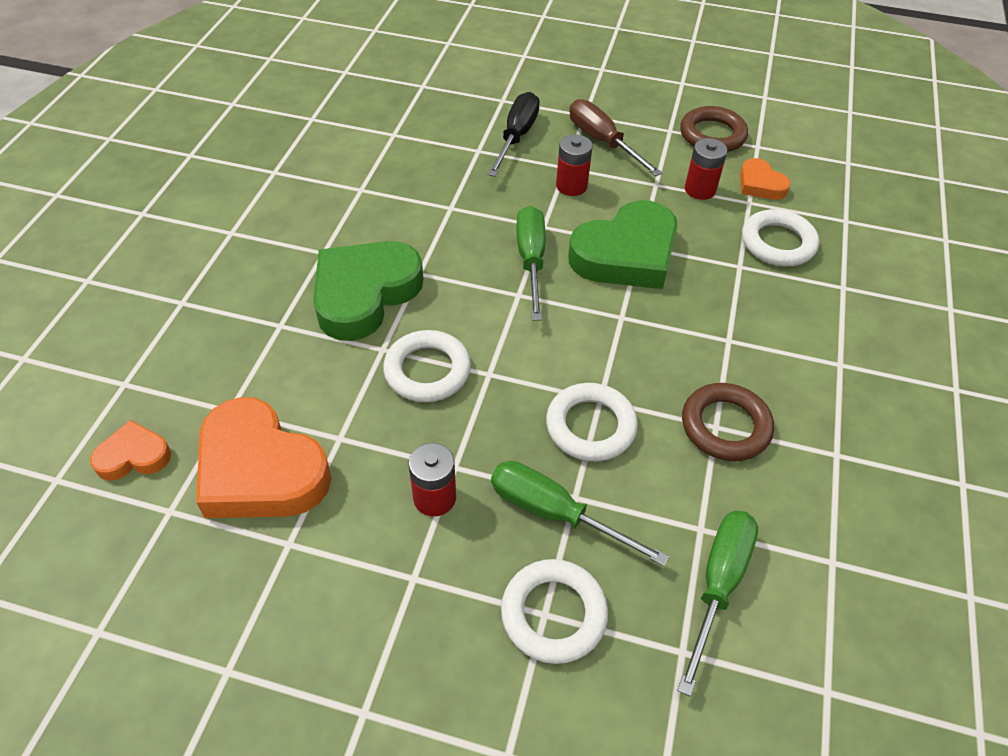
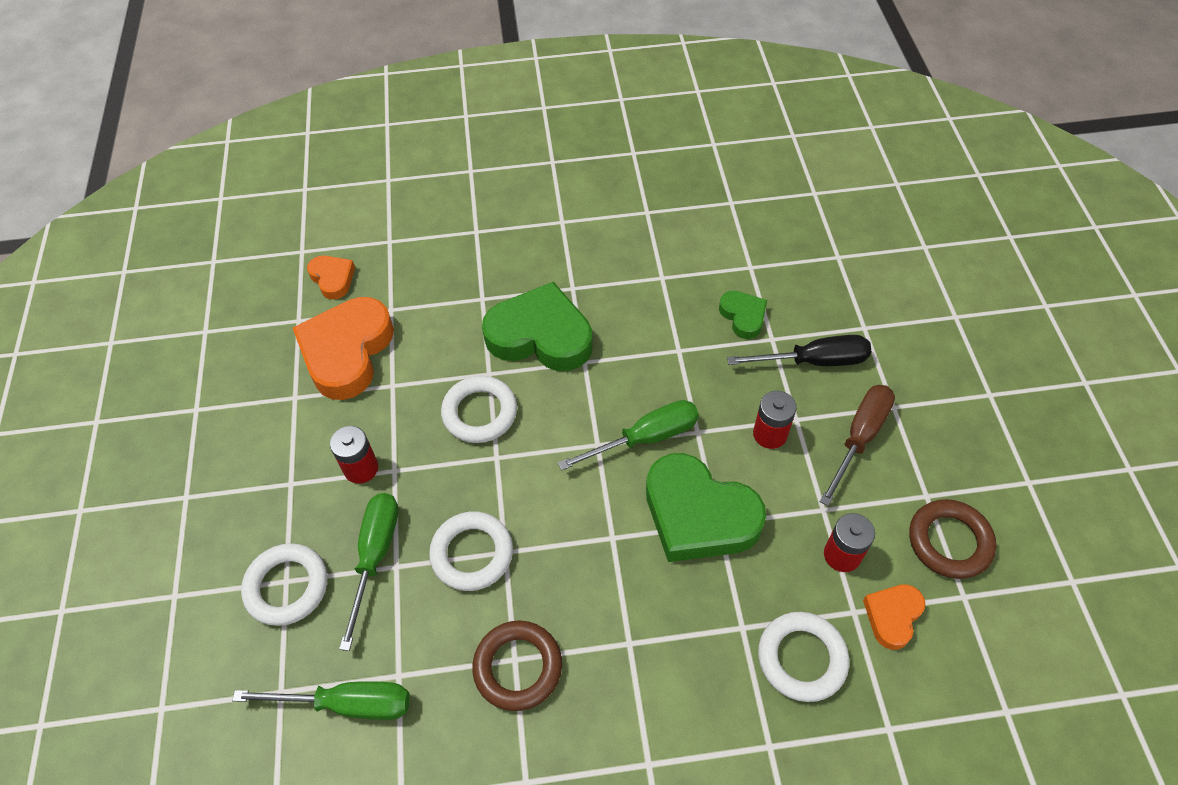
camera: 70 degrees right, 5 degrees up
none -> green heart [719,291,767,339]

